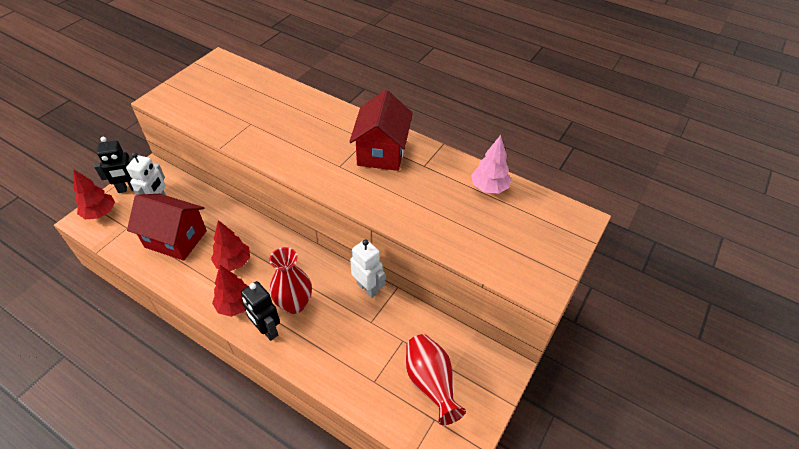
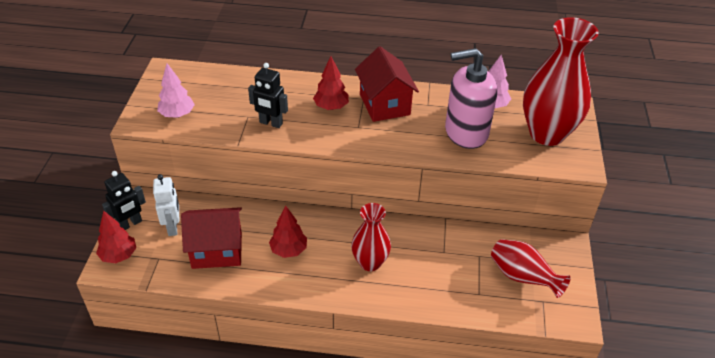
camera: 25 degrees left, 5 degrees down
red tree [212,265,248,317] -> red tree moved to [313,56,349,110]
black robot [241,281,280,341] -> black robot moved to [248,63,288,128]
white robot [350,239,385,298] -> none
none -> pink tree [157,63,195,118]
none -> pink soap dispenser [445,48,497,149]
none -> red vase [523,17,599,146]

